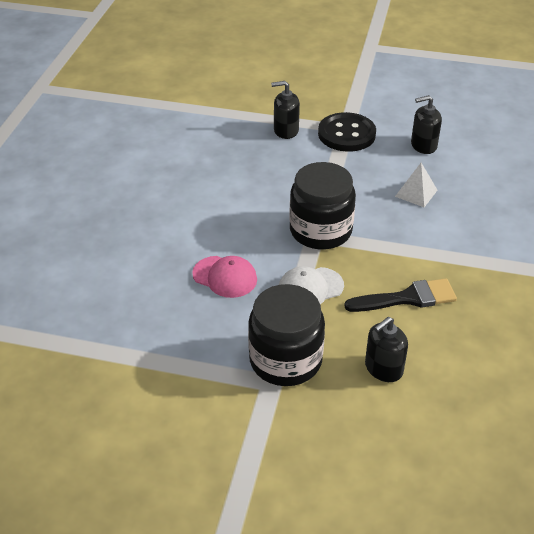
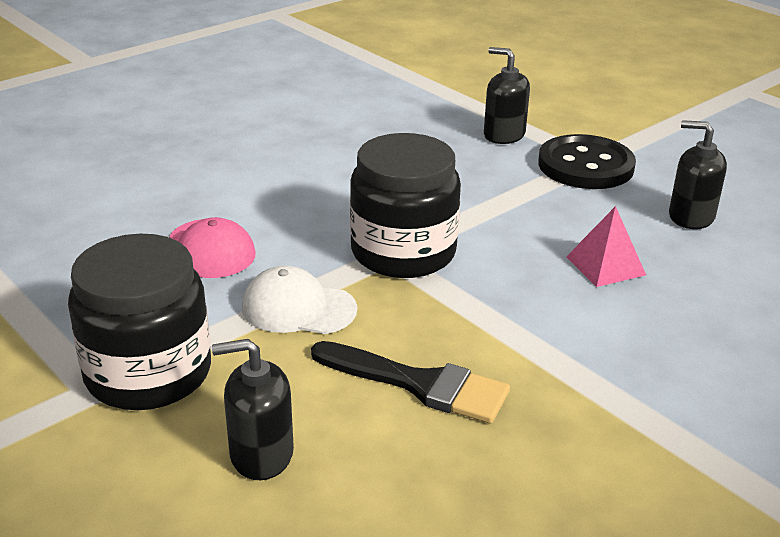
camera: 35 degrees right, 10 degrees down
white pyramid [395,163,438,207] -> pink pyramid [566,206,646,287]

